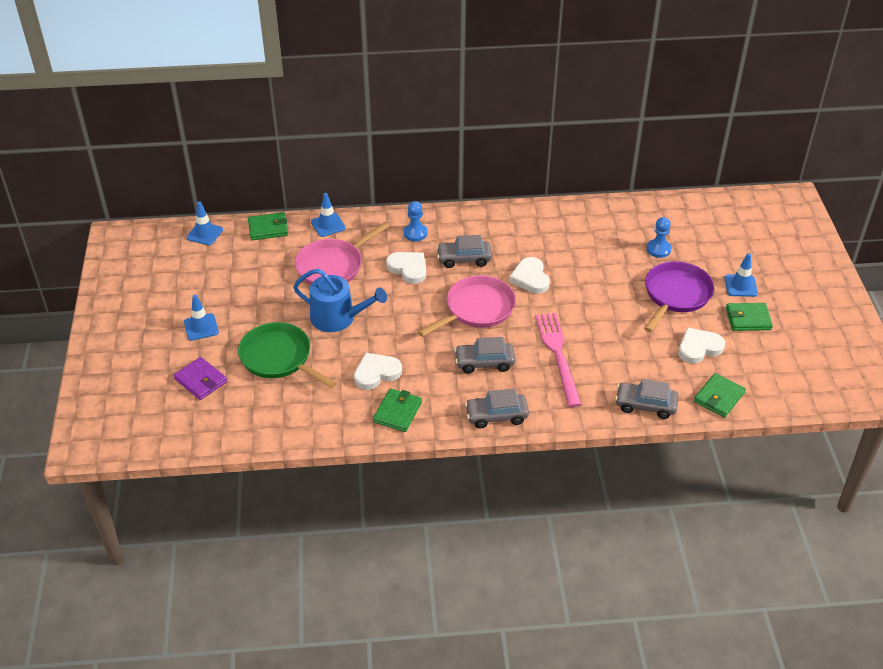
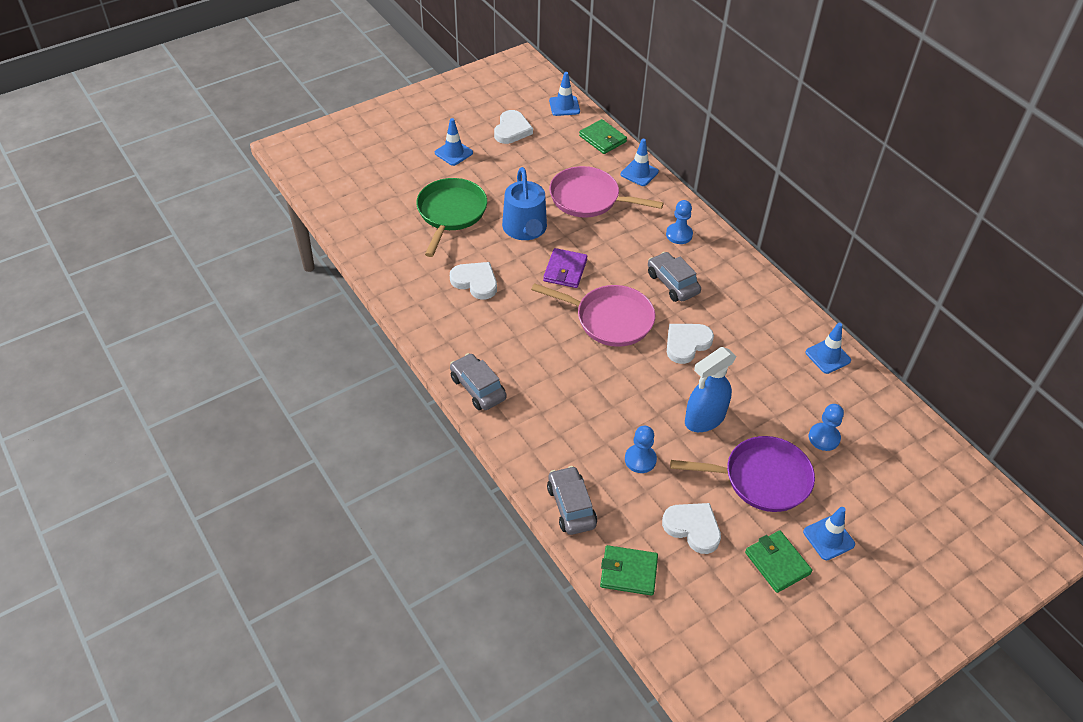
camera: 60 degrees right, 5 degrees up
purple wallet [174,357,227,400] -> purple wallet moved to [543,248,588,288]
green wallet [373,388,422,432] -> none
white heart [386,252,426,284] -> white heart moved to [494,110,533,144]
grey car [454,337,515,373] -> none
pink fork [535,312,582,407] -> none
none -> blue pawn [625,426,657,473]
none -> blue spray bottle [685,347,736,432]
none -> blue traffic cone [805,323,851,374]

